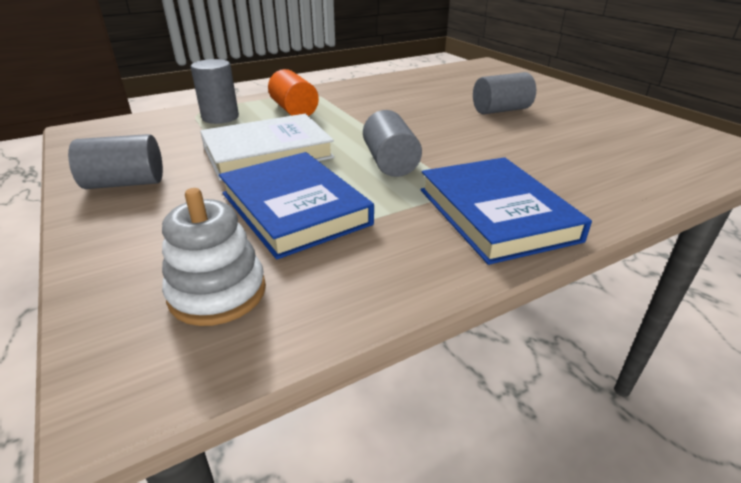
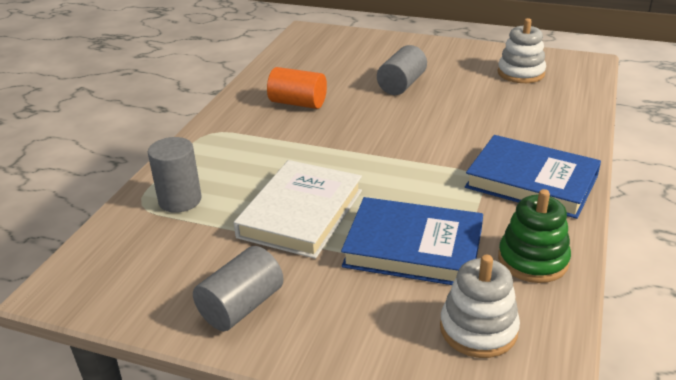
camera: 40 degrees left, 0 degrees up
orange cylinder [268,69,319,116] -> orange cylinder moved to [267,67,327,109]
grey cylinder [363,110,422,177] -> none
none -> white stacking toy [498,18,546,83]
none -> green stacking toy [498,189,571,283]

